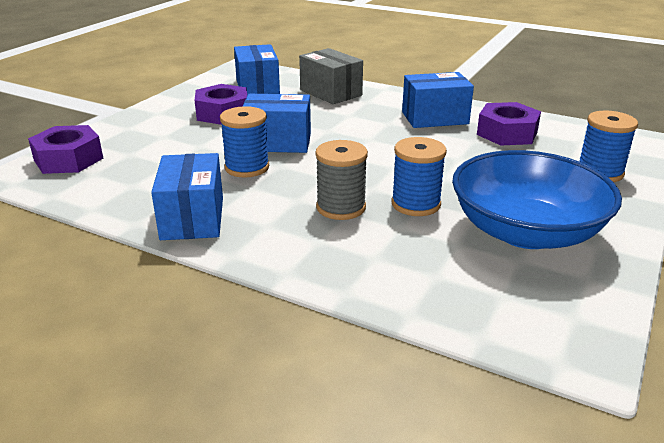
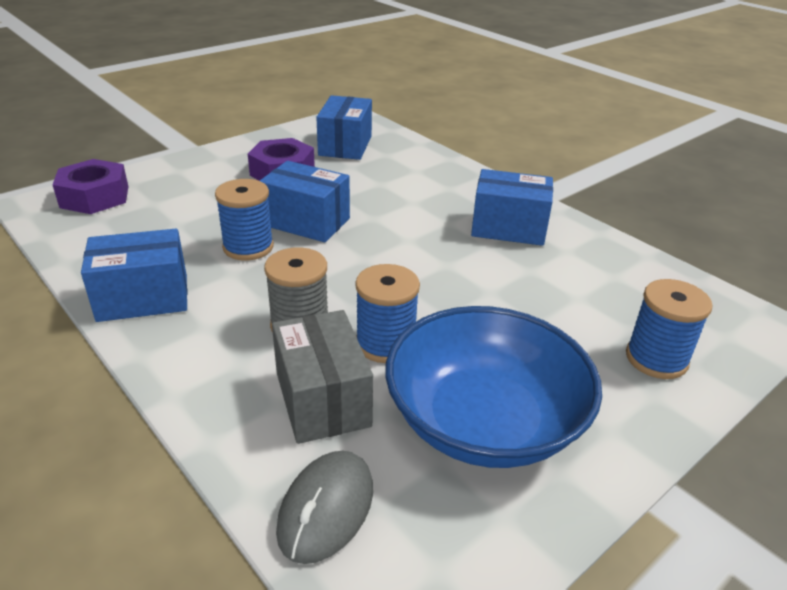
camera: 20 degrees right, 5 degrees up
blue box [151,153,223,240] -> blue box turned 60 degrees clockwise [81,229,187,322]
grey box [299,48,363,104] -> grey box moved to [272,310,373,444]
purple nut [477,102,541,145] -> none
none -> grey mouse [276,451,373,564]

